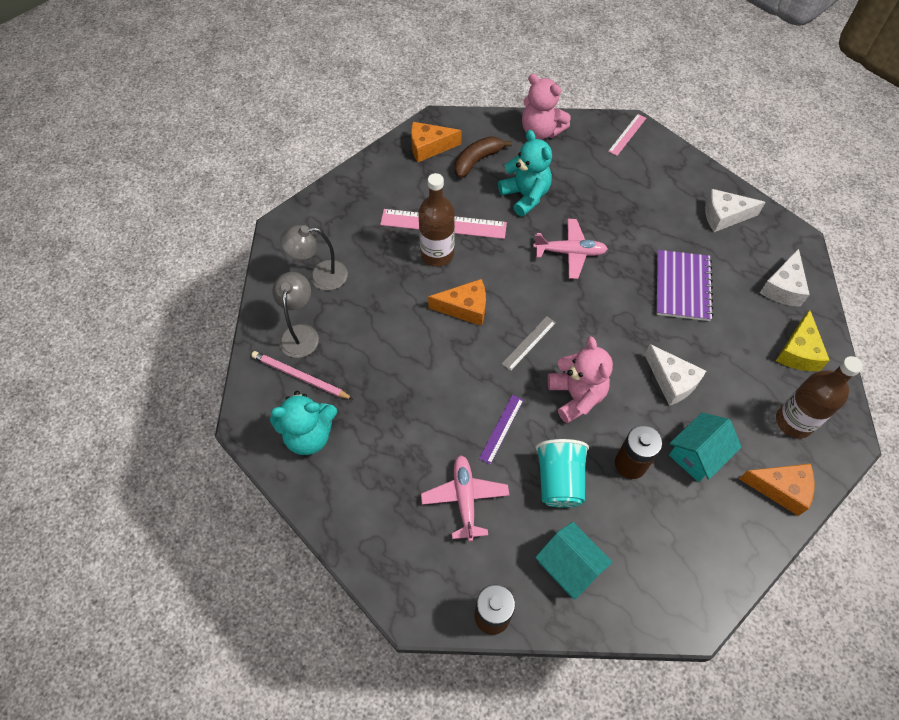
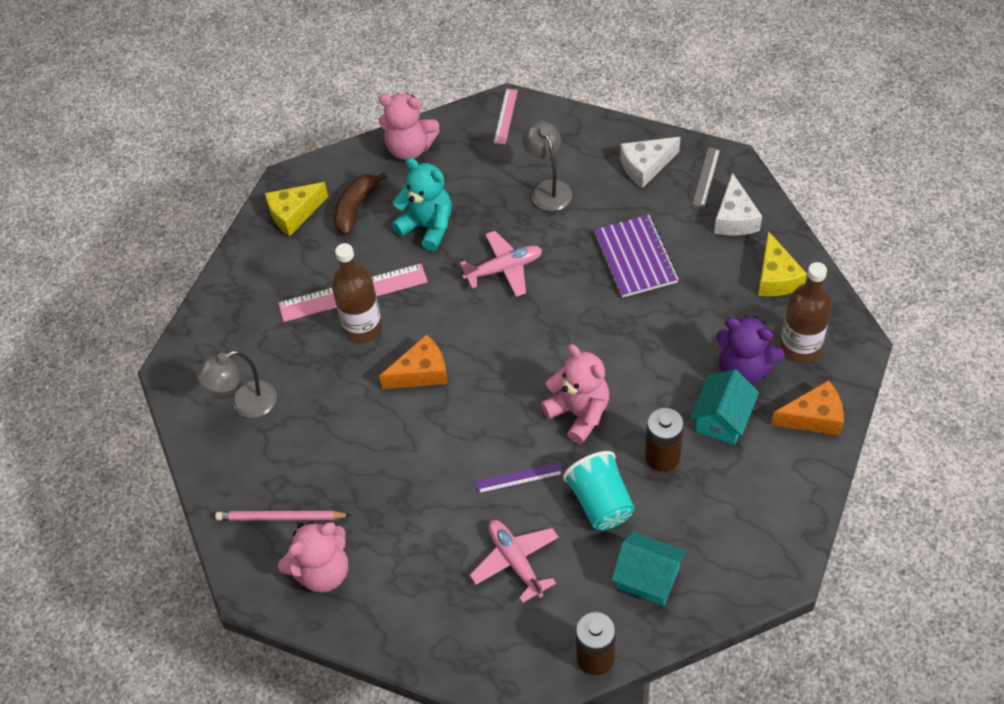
camera: 20 degrees left, 5 degrees down
turquoise teddy bear [270,391,337,455] -> pink teddy bear [278,521,348,593]
grey lamp [272,272,319,358] -> grey lamp moved to [522,121,572,211]
orange cheese [411,122,462,162] -> yellow cheese [265,182,328,236]
purple ruler [479,395,523,464] -> purple ruler turned 75 degrees clockwise [475,462,563,494]
grey ruler [502,316,556,371] -> grey ruler moved to [692,147,720,207]
white cheese [645,344,706,406] -> none
none -> purple teddy bear [716,316,785,385]

